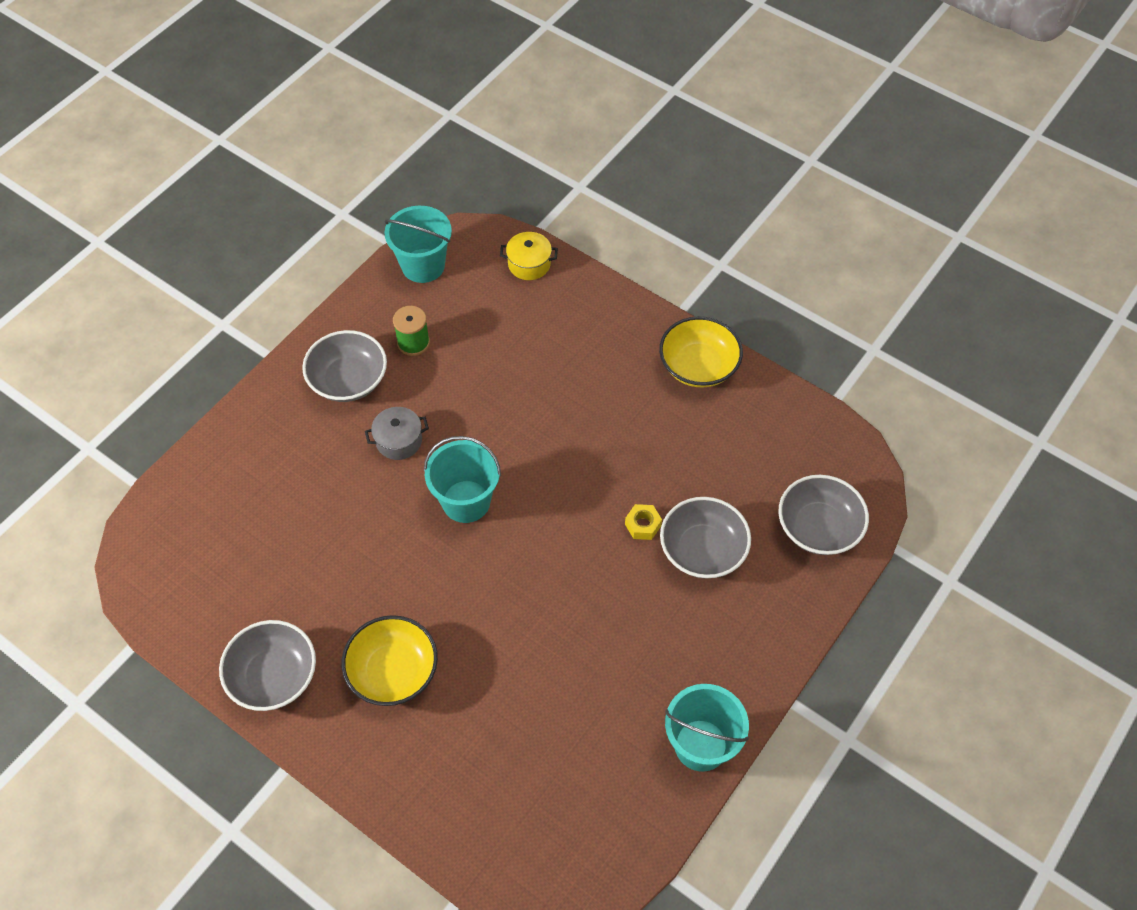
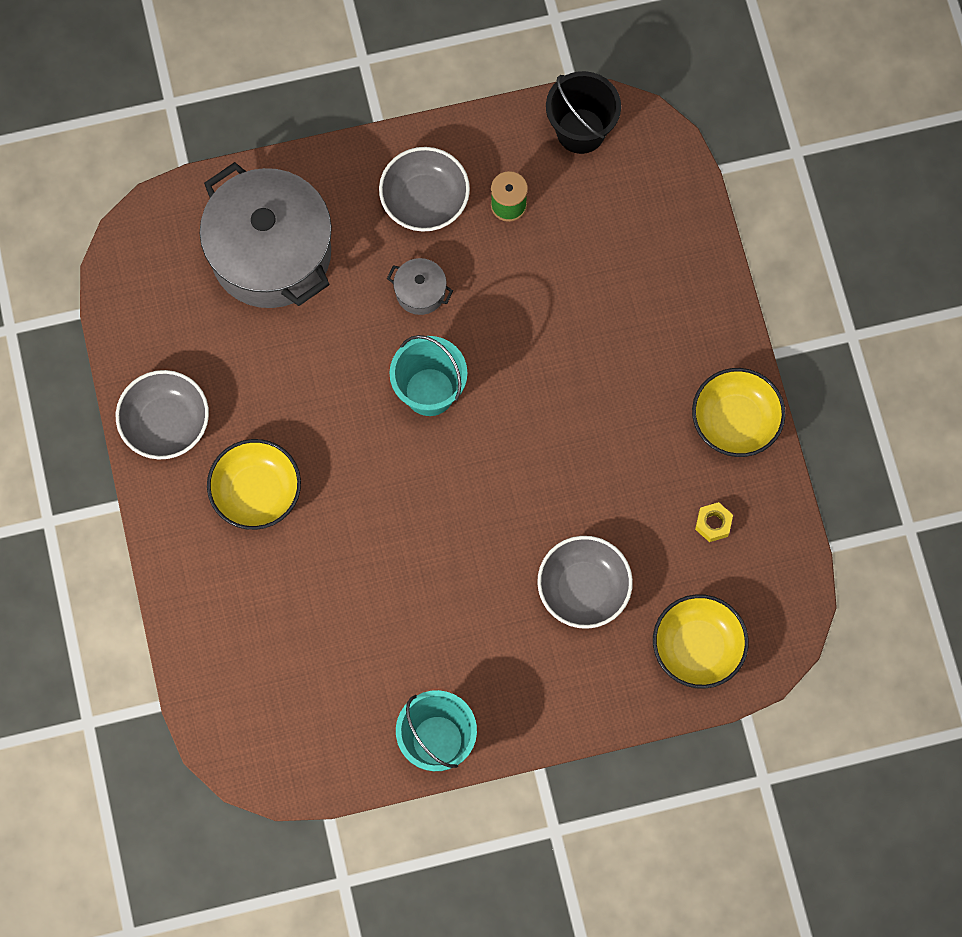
camera: 40 degrees right, 15 degrees up
turquoise bucket [384,206,452,283] -> black bucket [546,71,621,154]
yellow pot [500,232,558,280] -> none
yellow nut [625,504,662,540] -> yellow nut moved to [695,502,733,542]
grey bowl [779,475,869,555] -> yellow bowl [653,594,749,689]
none -> grey pot [200,162,332,308]

